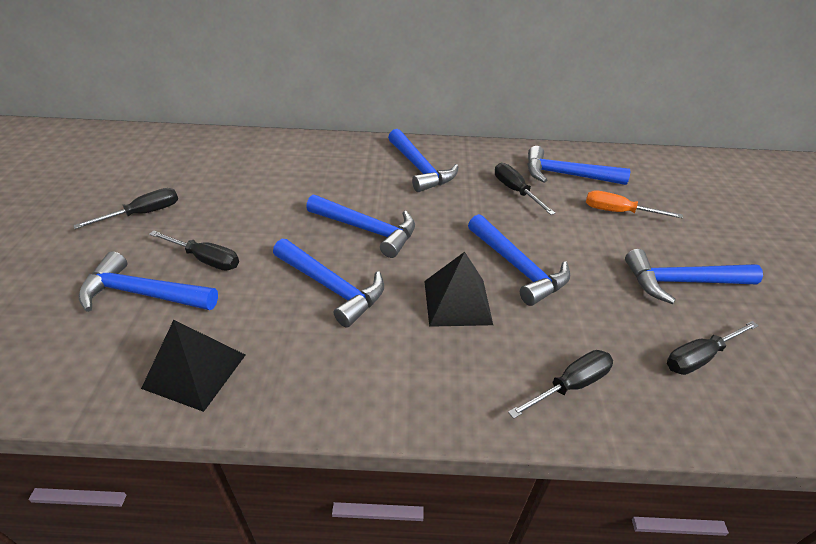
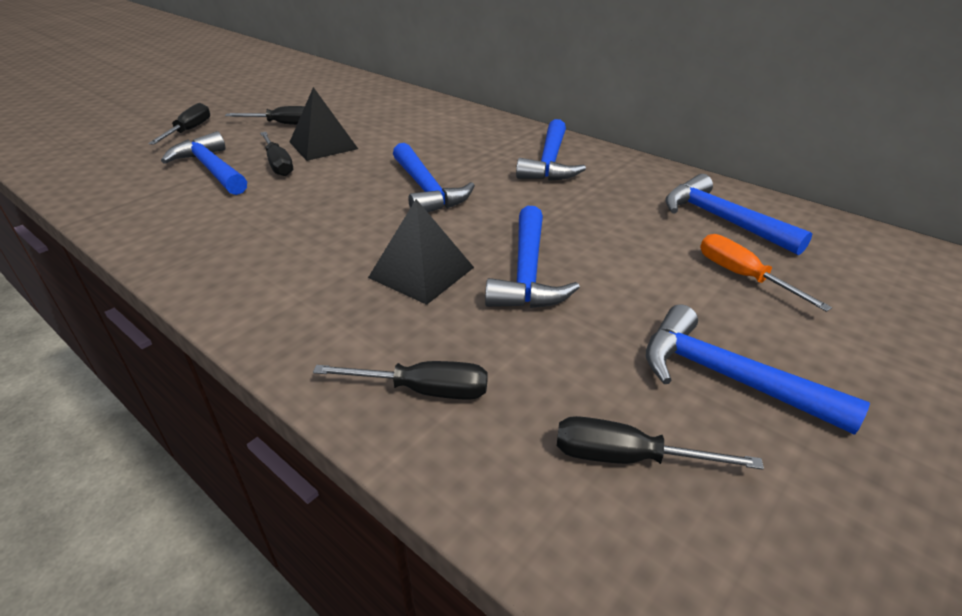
camera: 40 degrees right, 5 degrees down
black pyramid [141,320,245,412] -> black pyramid moved to [290,87,358,161]
blue hammer [273,239,384,328] -> none
black screwdriver [495,163,555,215] -> black screwdriver moved to [148,103,210,145]

